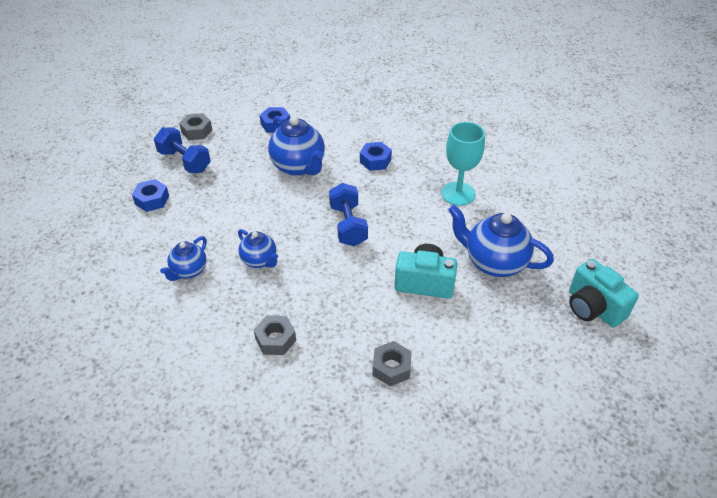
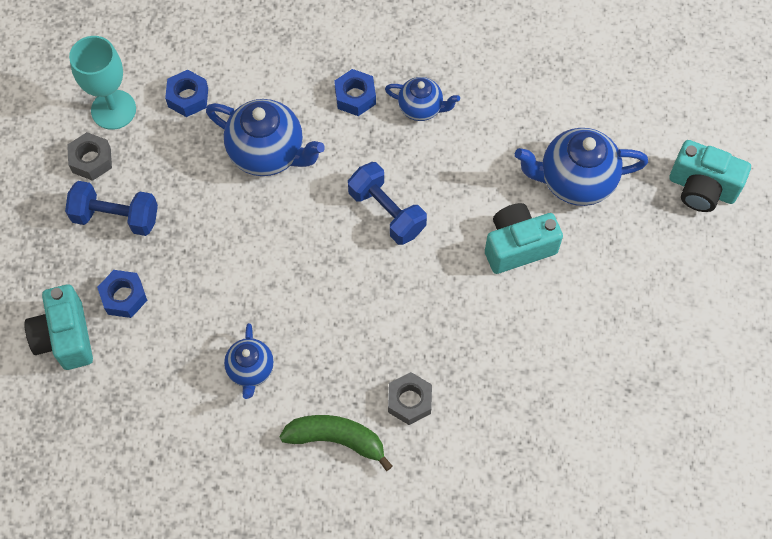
camera: 30 degrees left, 20 degrees up
blue teapot [238,229,278,268] -> blue teapot moved to [385,77,460,121]
grey nut [372,341,412,386] -> none
turquoise goblet [441,122,485,206] -> turquoise goblet moved to [69,36,136,130]
none -> turquoise camera [24,284,93,370]
none -> green banana [280,415,393,471]

